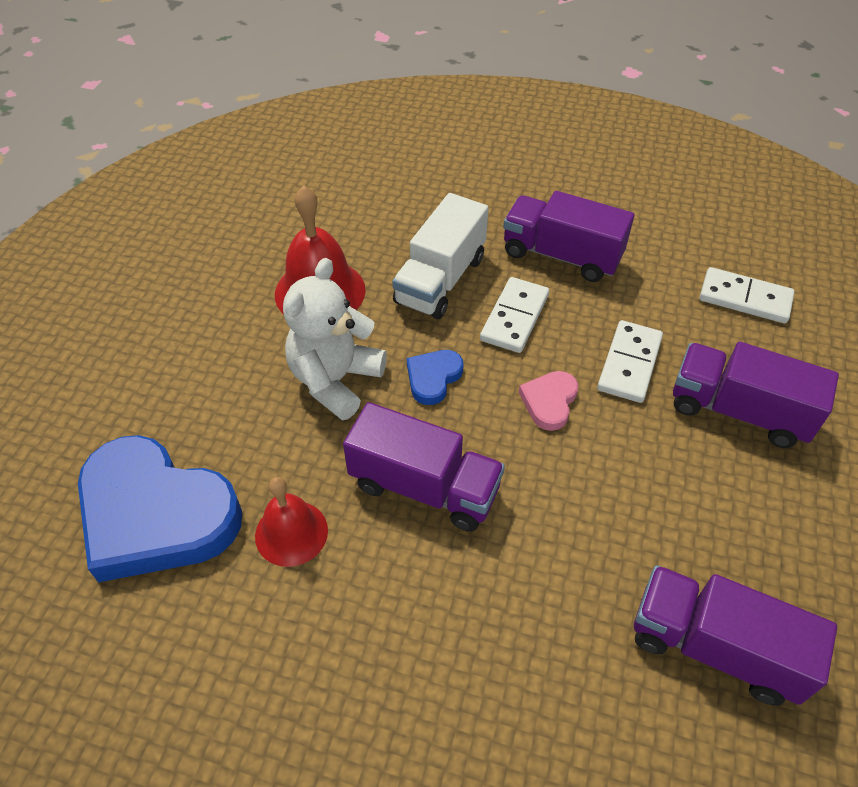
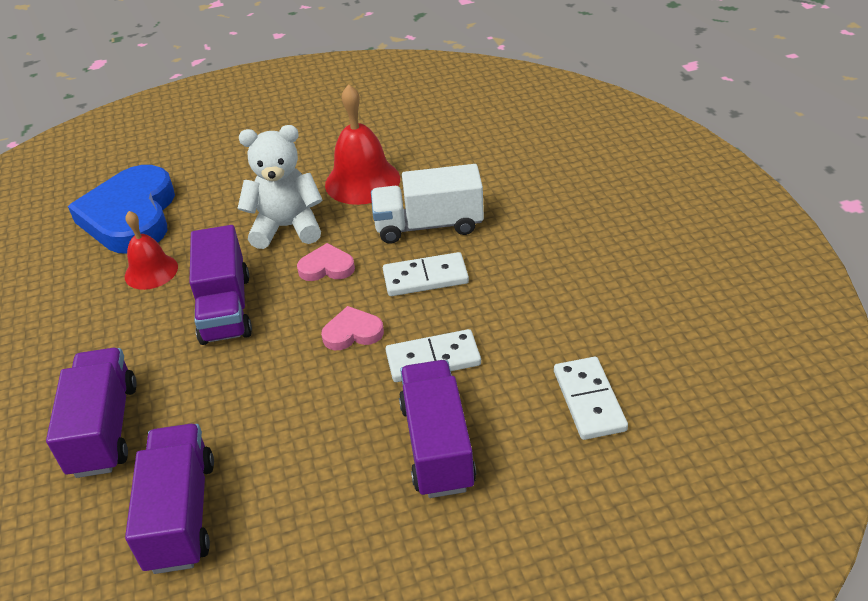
camera: 60 degrees right, 10 degrees down
blue heart [407,350,463,405] -> pink heart [297,243,355,281]
purple truck [503,191,634,282] -> purple truck moved to [46,348,137,478]

